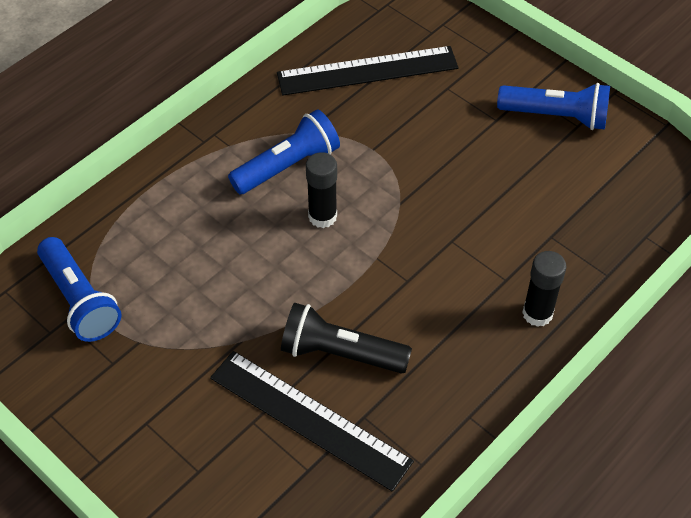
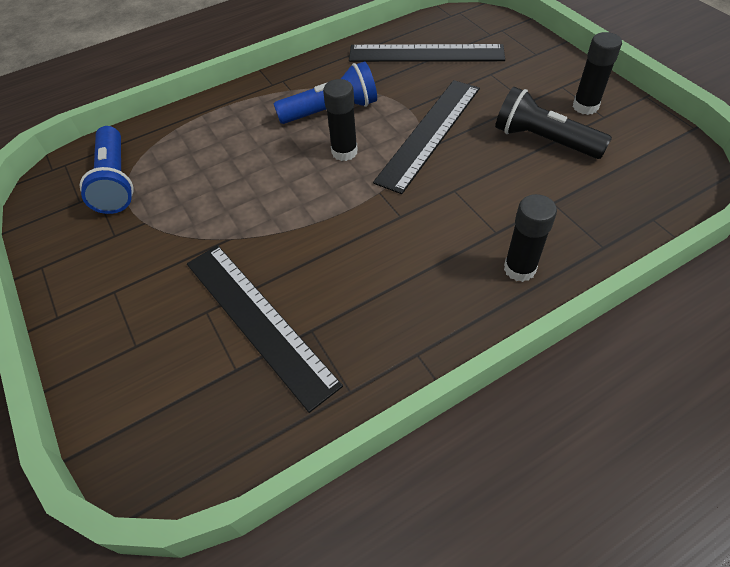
camera: 20 degrees right, 0 degrees up
black flashlight [281,303,412,374] -> black flashlight moved to [495,87,612,159]
blue flashlight [497,83,610,130] -> black glue stick [573,32,622,115]
none -> black ruler [373,80,480,194]

